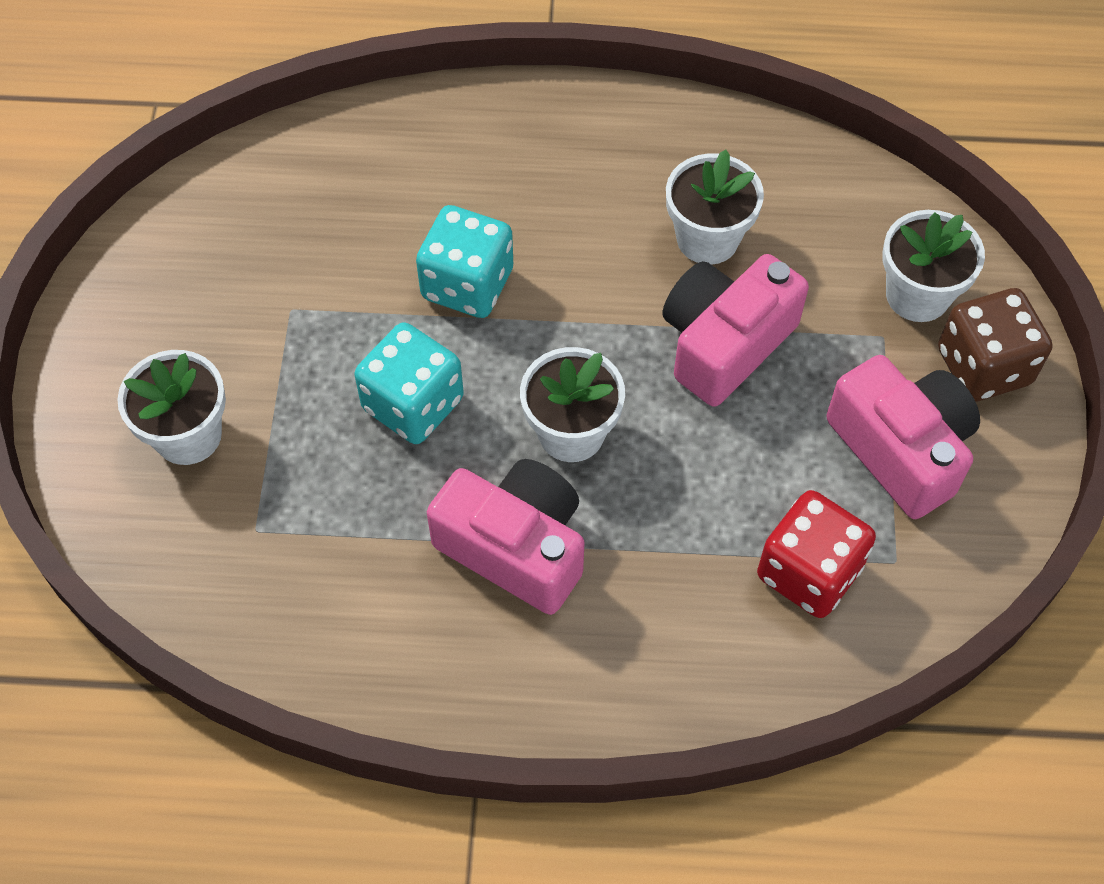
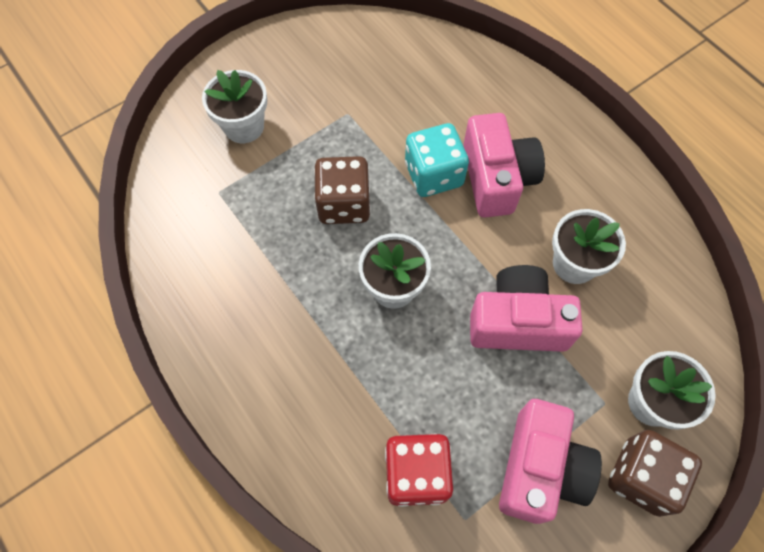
camera: 50 degrees right, 5 degrees up
turquoise dice [354,322,464,444] -> brown dice [314,156,371,224]
pink camera [427,459,585,615] -> pink camera moved to [463,113,545,218]

